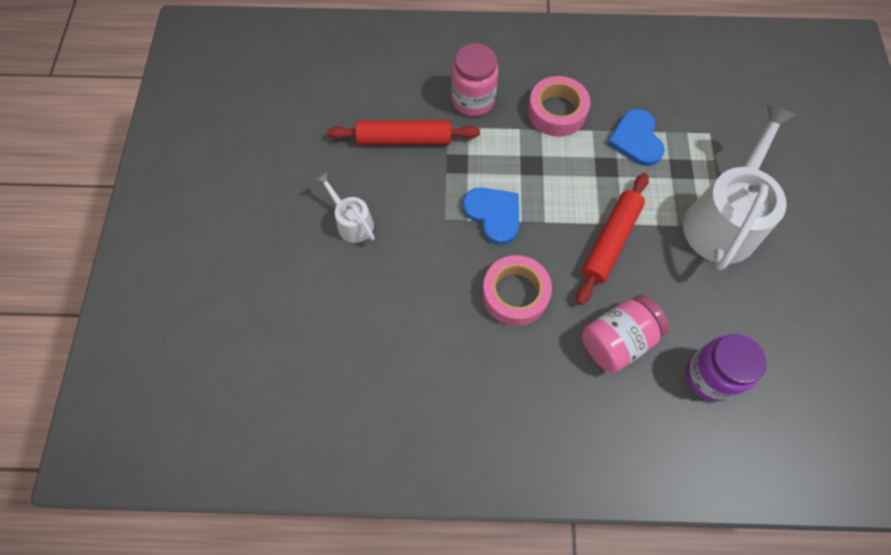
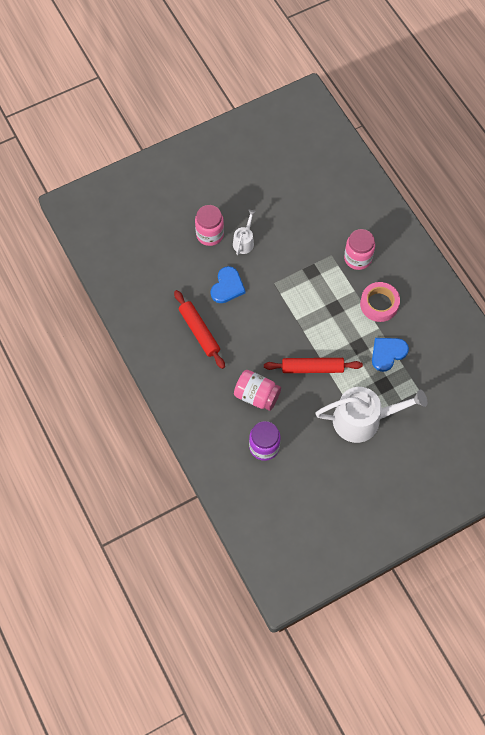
camera: 60 degrees right, 0 degrees up
red rolling pin [327,120,480,145] -> red rolling pin moved to [174,290,225,369]
blue heart [462,188,519,245] -> blue heart moved to [211,266,246,303]
pink tape [482,255,552,326] -> none
none -> pink jar [195,205,224,246]

